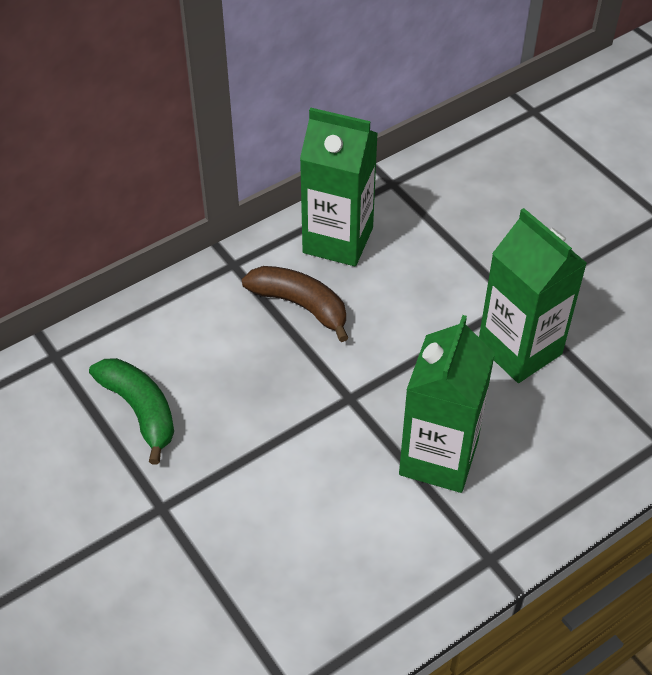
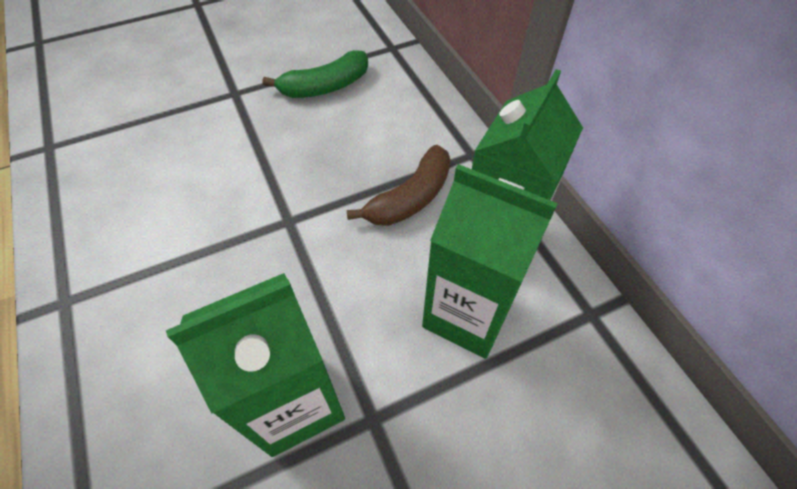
camera: 100 degrees right, 5 degrees up
green carton [399,315,495,493] -> green carton moved to [422,164,558,359]

